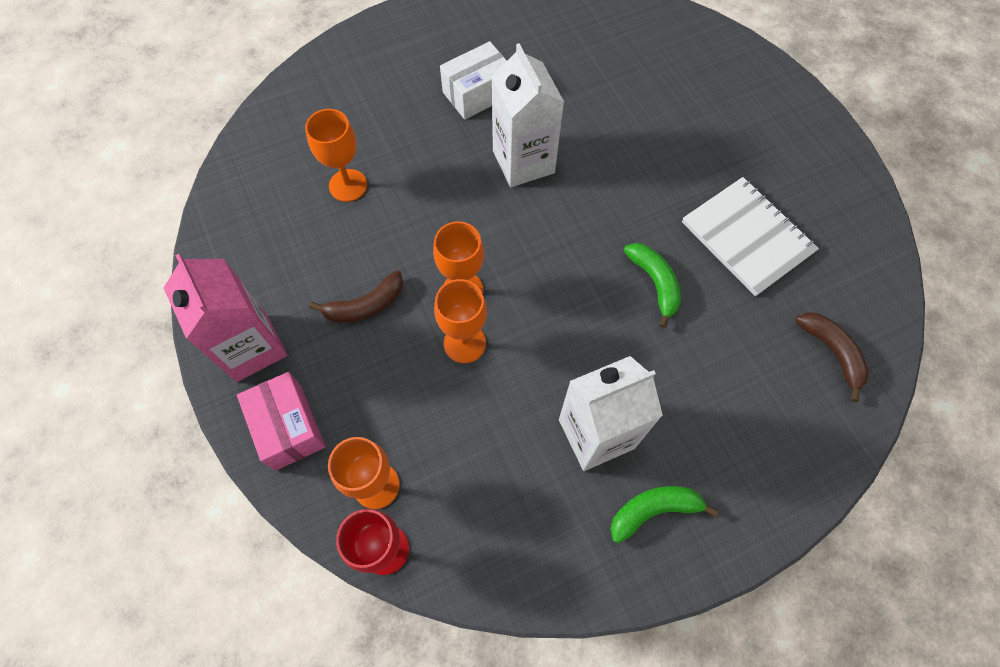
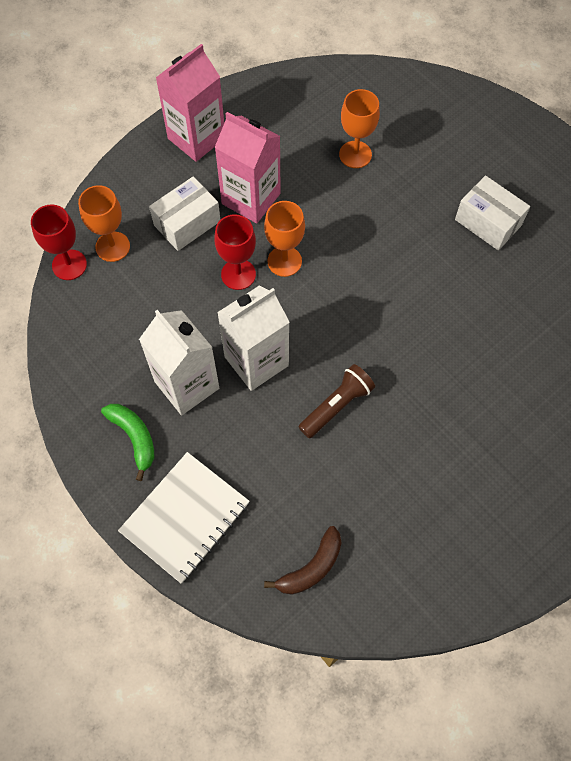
camera: 75 degrees right, 0 degrees up
pink box [237,372,326,471] -> none
brown banana [309,271,403,323] -> pink carton [215,112,281,223]
orange goblet [434,279,487,363] -> red goblet [214,214,256,290]
white carton [491,43,564,187] -> white carton moved to [217,285,290,391]
green banana [624,243,681,328] -> brown flashlight [298,364,375,438]
white notebook [682,177,819,296] -> white notebook moved to [118,452,250,584]
none -> white box [149,176,220,251]

